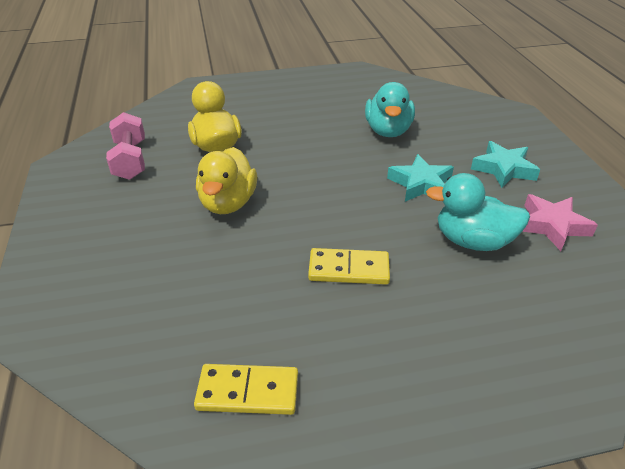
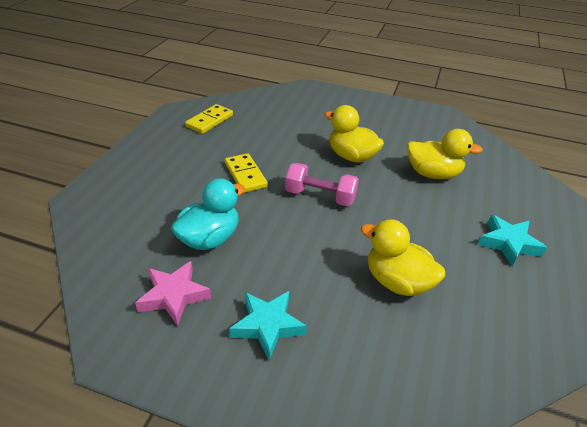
camera: 120 degrees right, 0 degrees up
pink dumbbell [106,112,145,180] -> pink dumbbell moved to [285,163,359,207]
yellow domino [308,248,390,285] -> yellow domino turned 60 degrees counterclockwise [225,153,268,193]
turquoise duck [365,82,415,137] -> yellow duck [361,219,445,296]
turquoise star [387,154,454,201] -> turquoise star moved to [478,214,547,266]

